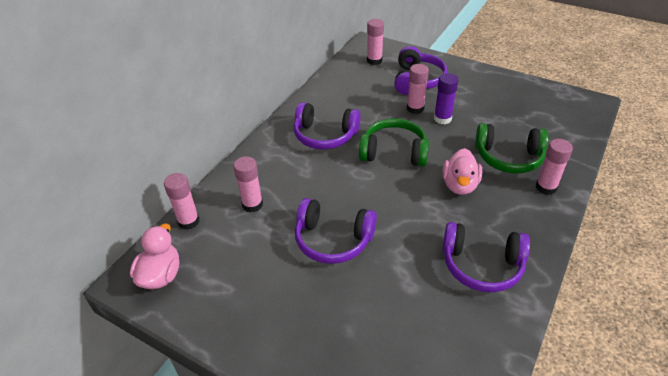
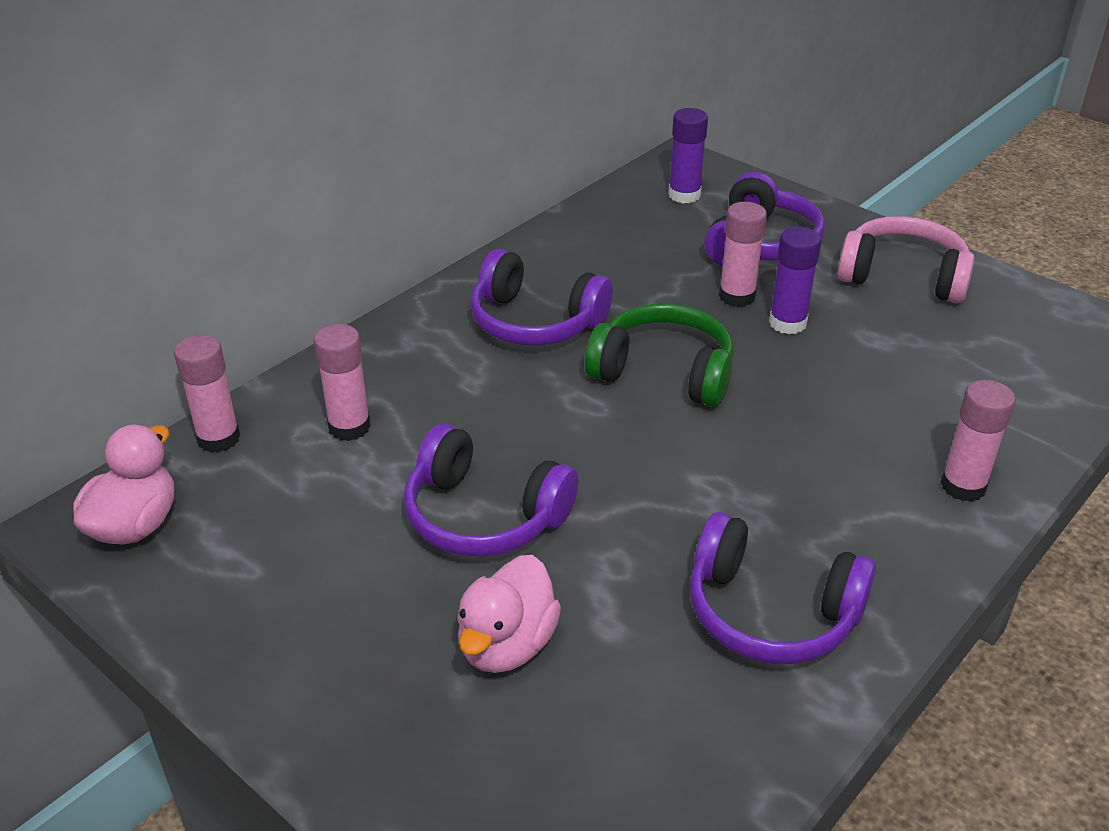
camera: 10 degrees right, 5 degrees down
pink glue stick [367,19,384,65] -> purple glue stick [668,108,708,204]
pink duck [443,148,482,195] -> pink duck moved to [457,555,561,673]
green headphones [475,123,548,173] -> none
none -> pink headphones [838,216,975,303]

